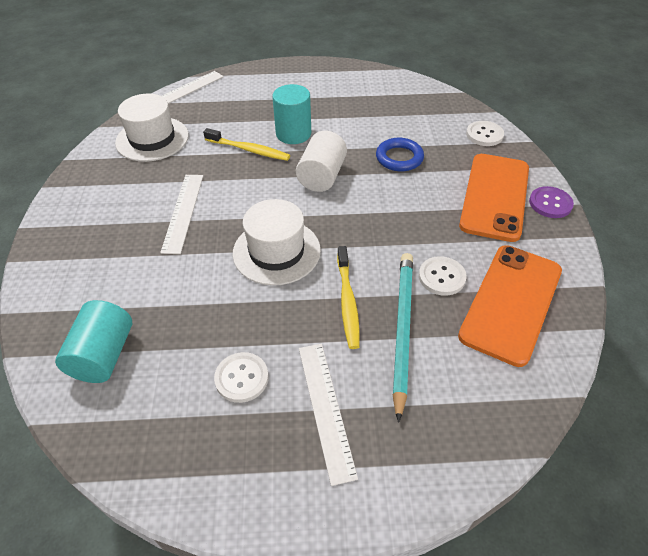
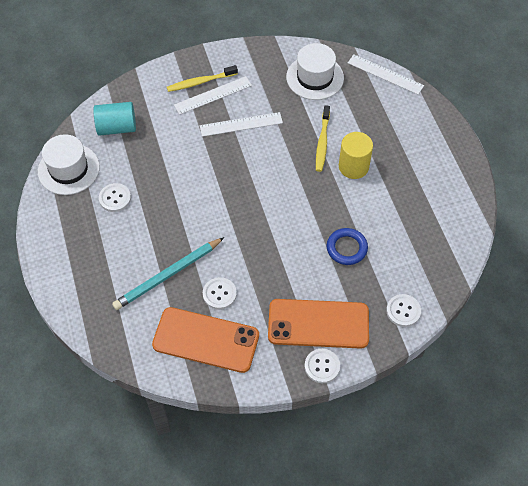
camera: 75 degrees right, 10 degrees up
white hat [233,199,321,286] -> white hat moved to [38,134,100,195]
turquoise cylinder [272,84,311,144] -> yellow cylinder [339,132,373,179]
white cylinder [296,131,347,192] -> none
white ruler [299,344,358,486] -> white ruler moved to [174,76,252,115]
yellow toothbrush [337,246,360,349] -> yellow toothbrush moved to [167,65,238,92]
turquoise pencil [393,253,413,423] -> turquoise pencil turned 150 degrees clockwise [112,237,224,310]
purple button [529,186,574,218] -> white button [305,349,340,383]

